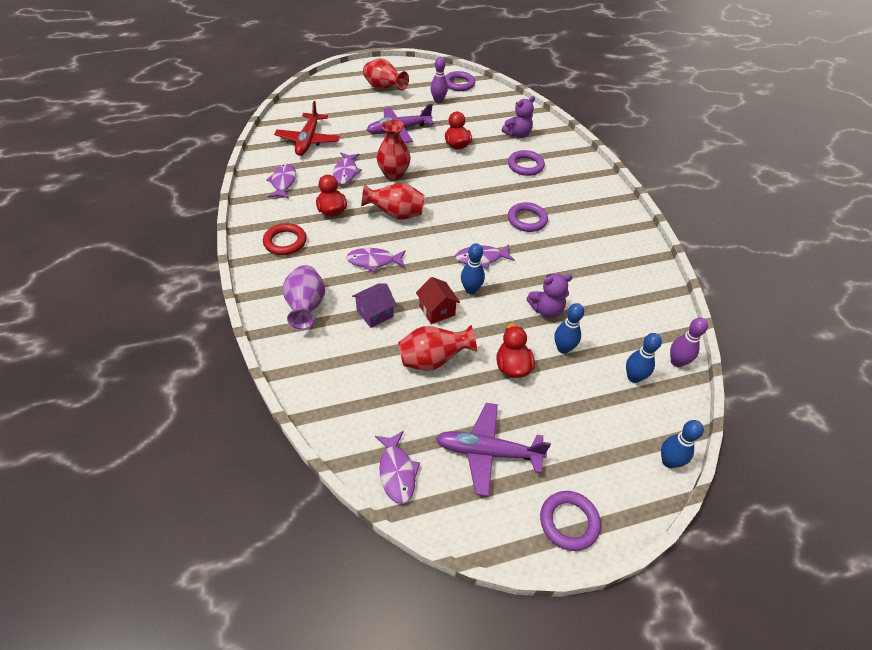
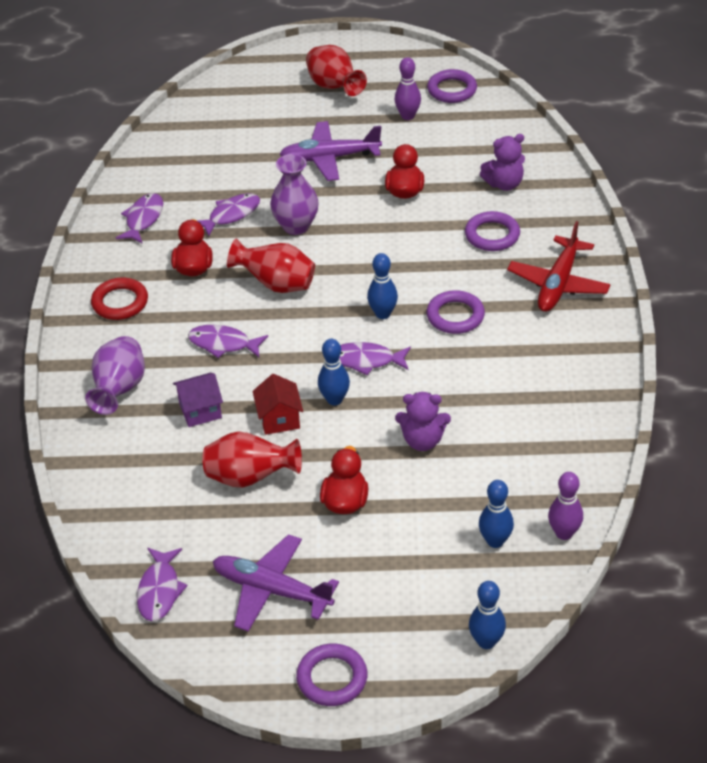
camera: 20 degrees right, 5 degrees down
red plane [274,101,340,156] -> red plane moved to [507,221,611,312]
purple fish [333,152,362,185] -> purple fish turned 150 degrees counterclockwise [197,193,260,236]
red vase [377,120,411,181] -> purple vase [270,154,319,235]
blue bowling pin [554,303,584,354] -> blue bowling pin moved to [367,253,398,319]

